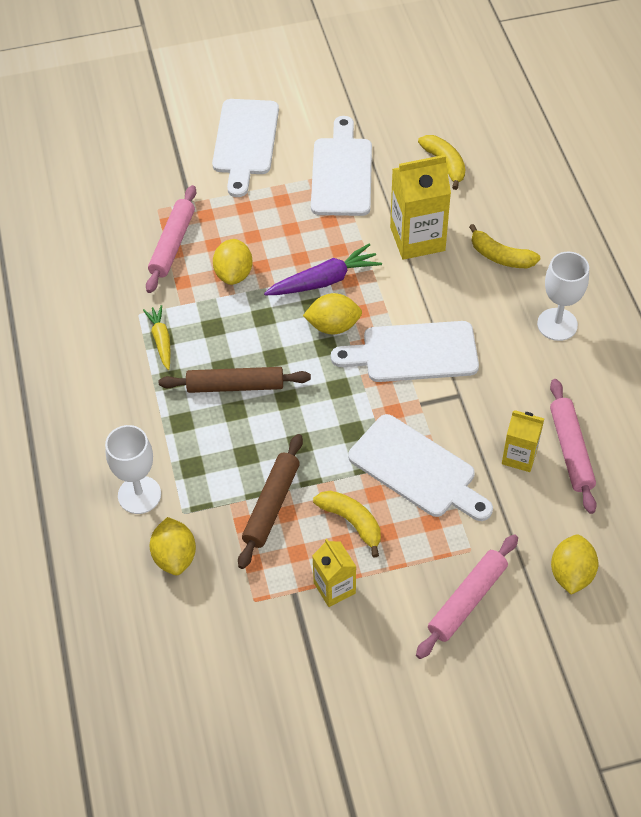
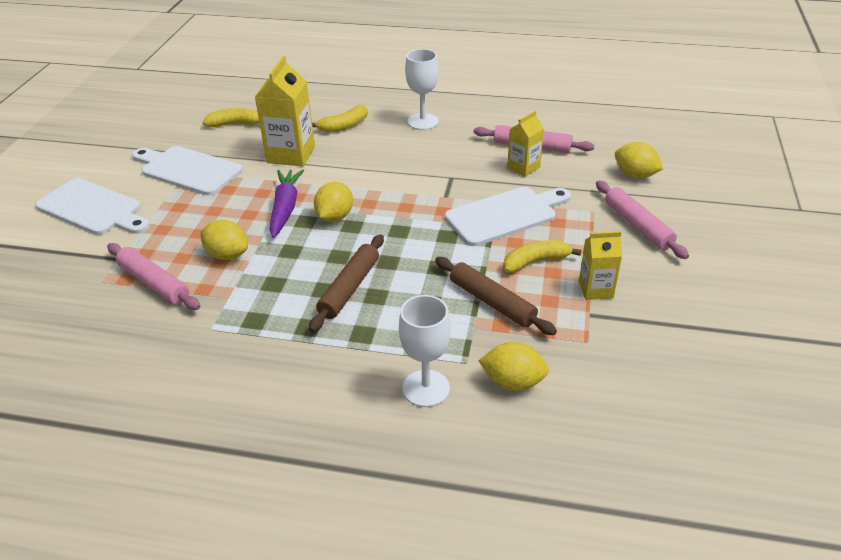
camera: 65 degrees left, 15 degrees down
yellow carrot [143,305,170,370] -> none
white cutting board [331,321,479,382] -> none

